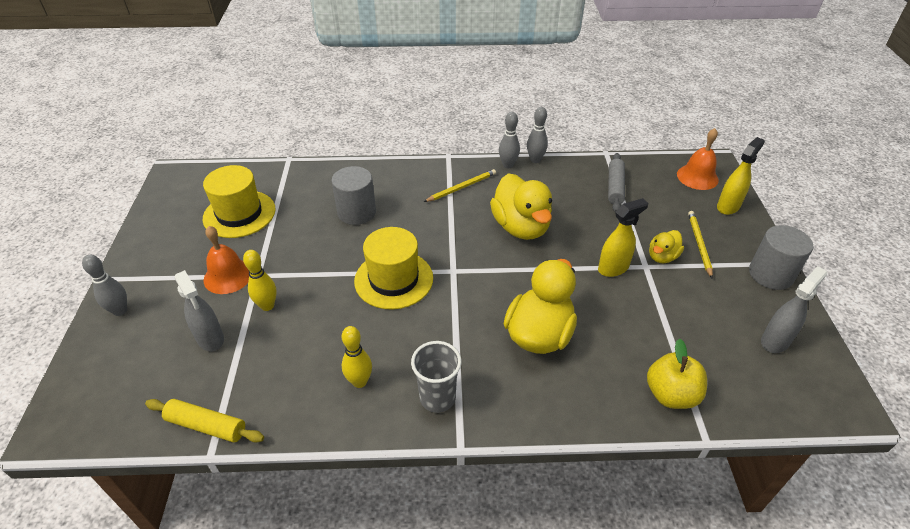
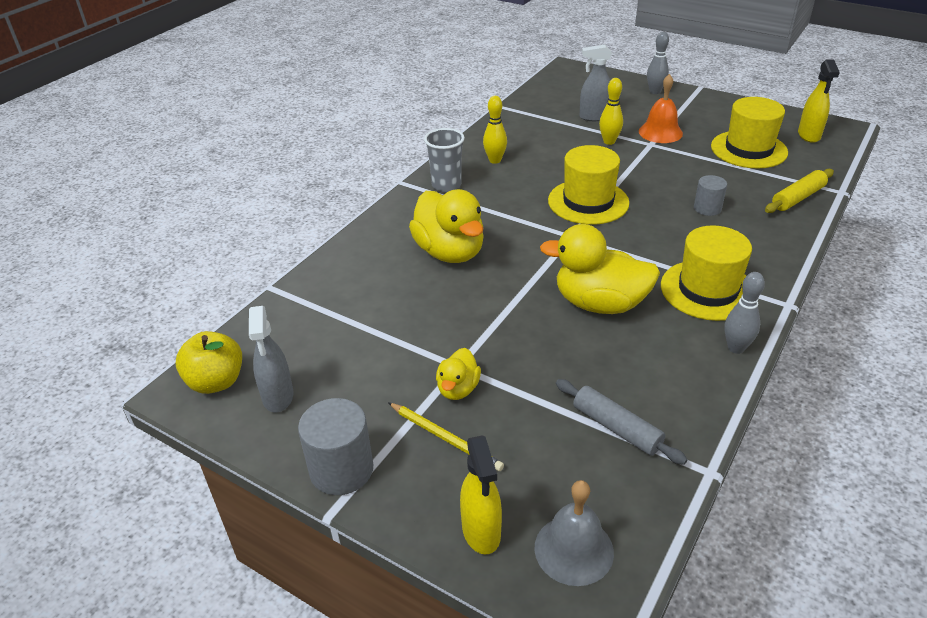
camera: 125 degrees right, 5 degrees down
yellow rolling pin [145,399,264,443] -> yellow rolling pin moved to [765,169,834,213]
grey cylinder [332,166,376,225] -> grey cylinder [694,175,727,216], size x0.61
yellow pencil [424,169,496,202] -> yellow hat [661,225,752,321]
grey bowling pin [527,107,548,163] -> none
yellow spray bottle [598,198,648,277] -> yellow spray bottle moved to [798,59,840,143]
yellow apple [647,339,707,409] -> yellow apple moved to [176,331,242,394]
yellow duck [649,230,684,263] -> yellow duck turned 150 degrees counterclockwise [436,348,481,400]
orange bell [677,128,719,190] -> grey bell [534,480,614,586]

